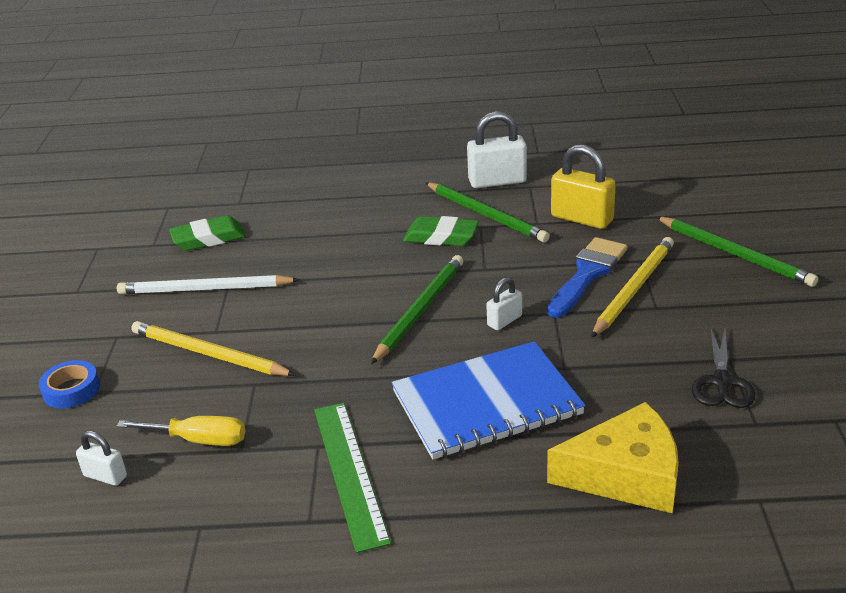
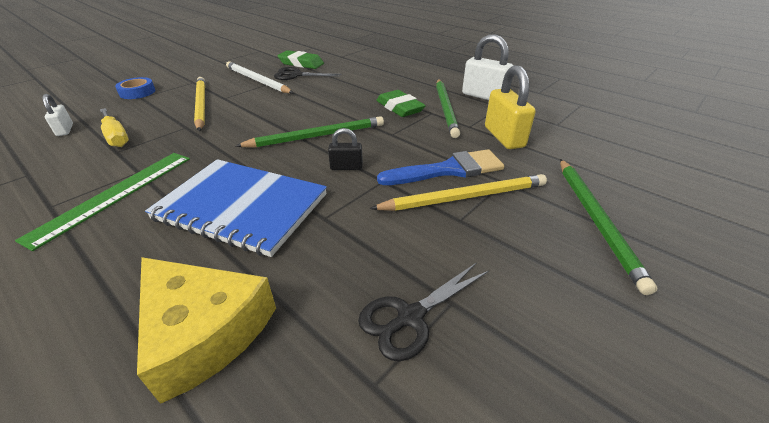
camera: 40 degrees right, 5 degrees up
white padlock [486,277,522,330] -> black padlock [328,128,363,170]
none -> black scissors [274,67,342,80]

